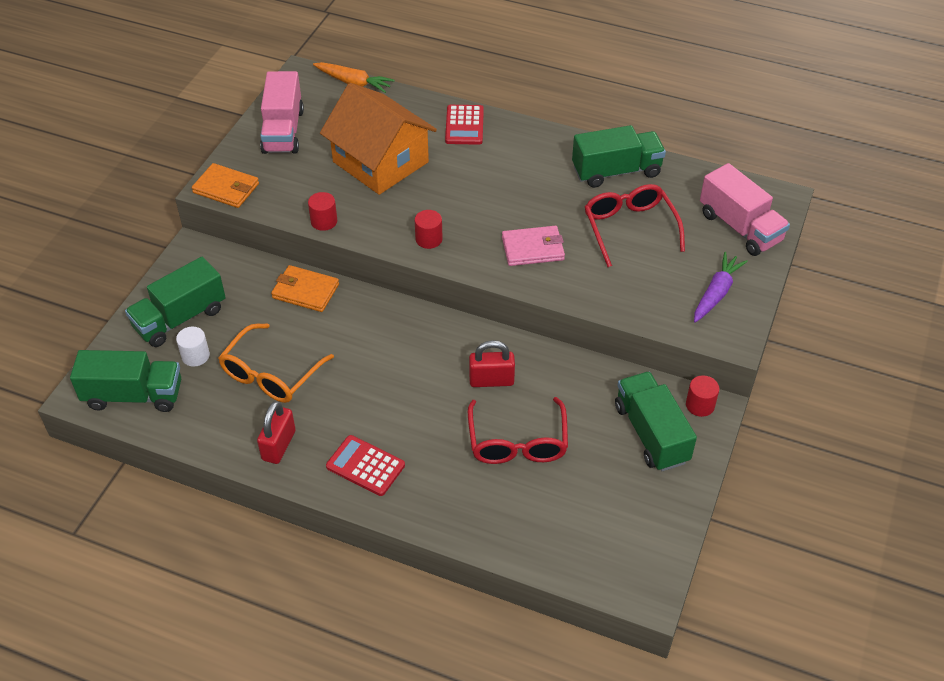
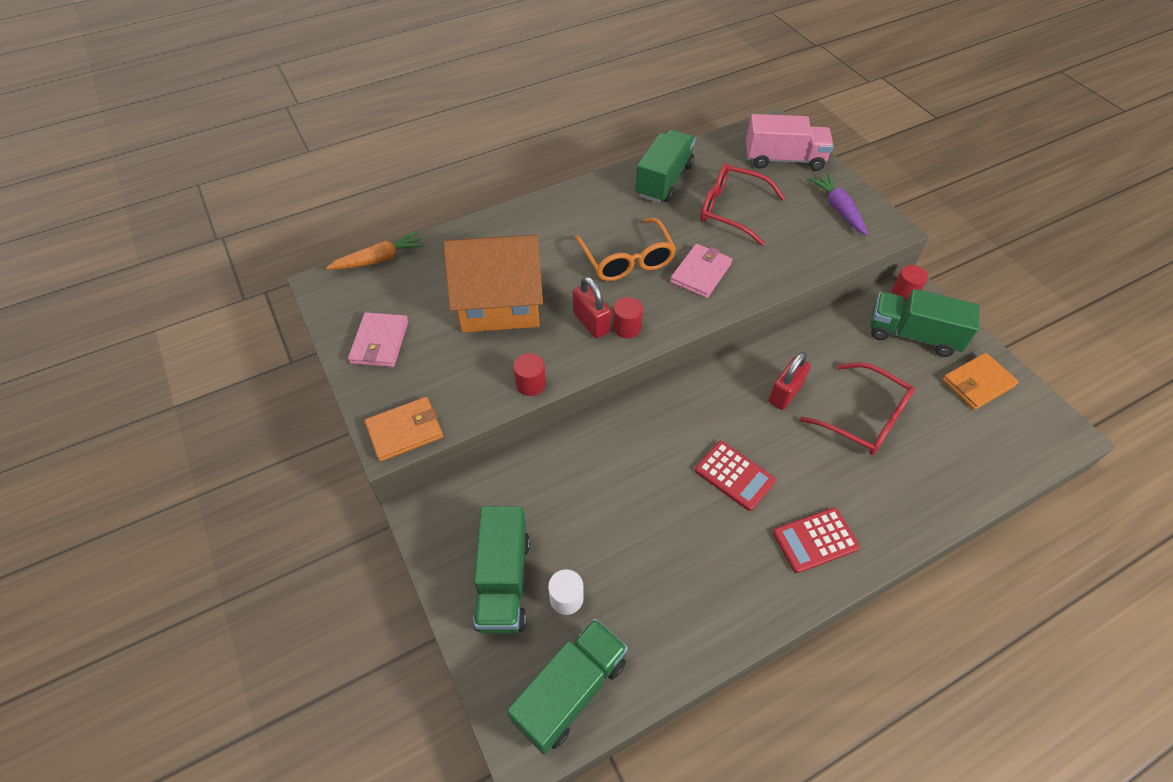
camera: 50 degrees left, 5 degrees up
orange glasses [219,323,334,403] -> orange glasses moved to [575,218,676,281]
red padlock [257,401,296,464] -> red padlock moved to [573,276,611,339]
pink truck [260,71,304,154] -> pink wallet [348,312,409,367]
orange wallet [271,265,339,312] -> orange wallet moved to [942,353,1019,410]
red calculator [445,105,484,145] -> red calculator moved to [695,441,776,511]

